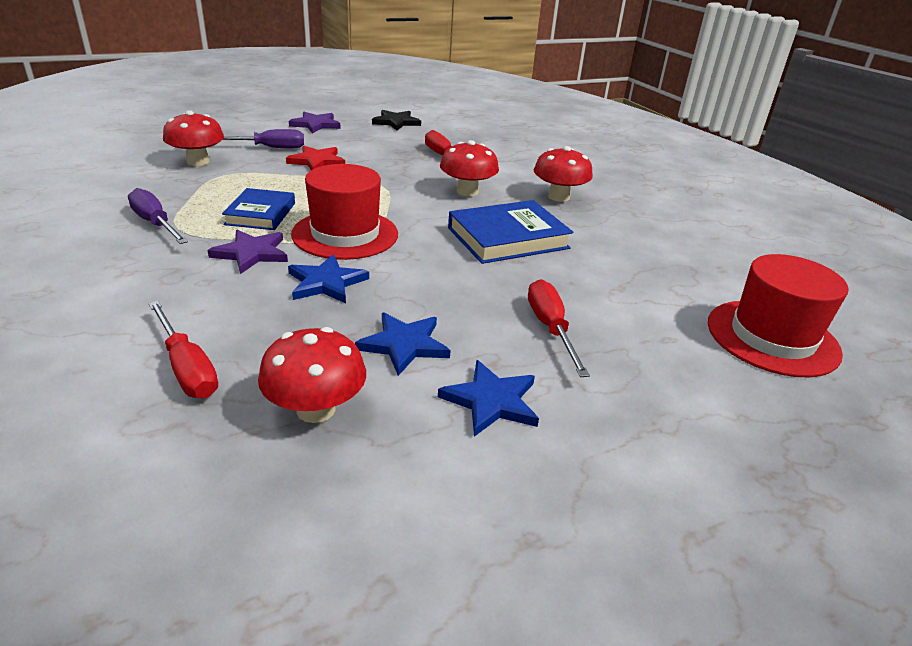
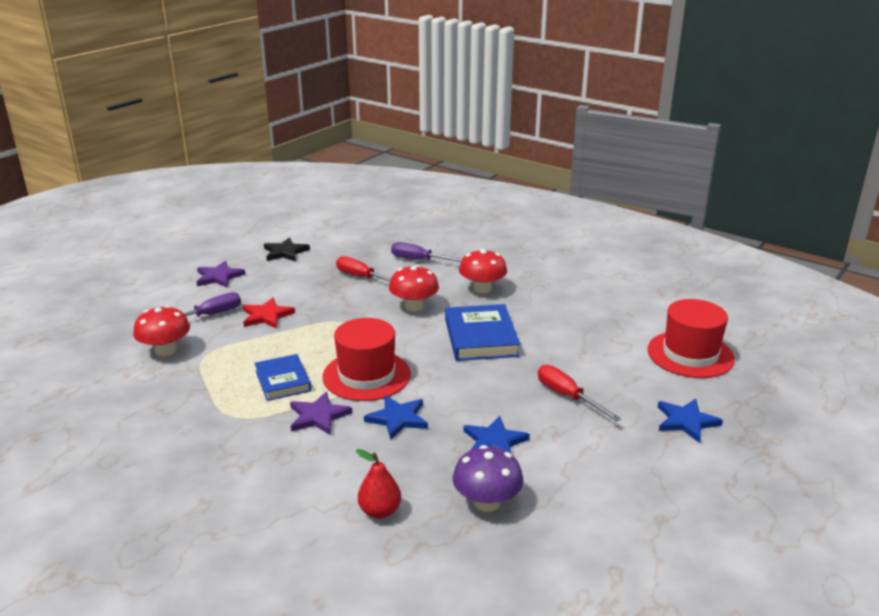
camera: 25 degrees left, 5 degrees down
purple screwdriver [128,188,188,244] -> purple screwdriver moved to [391,242,462,262]
red screwdriver [148,301,218,398] -> red pear [356,449,401,519]
red mushroom [258,327,366,423] -> purple mushroom [452,445,523,512]
blue star [438,360,539,437] -> blue star moved to [658,399,723,443]
blue book [448,200,573,264] -> blue book turned 45 degrees counterclockwise [445,304,520,361]

